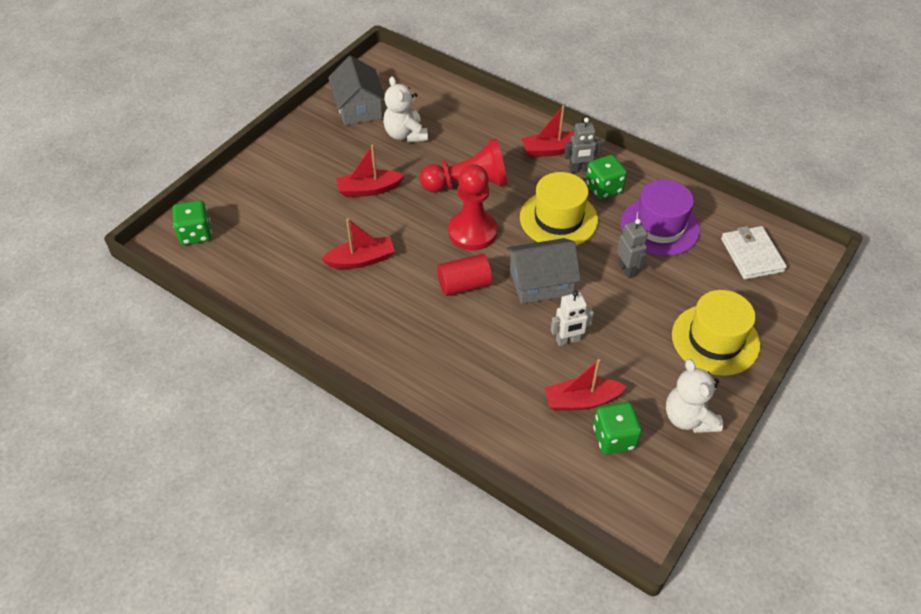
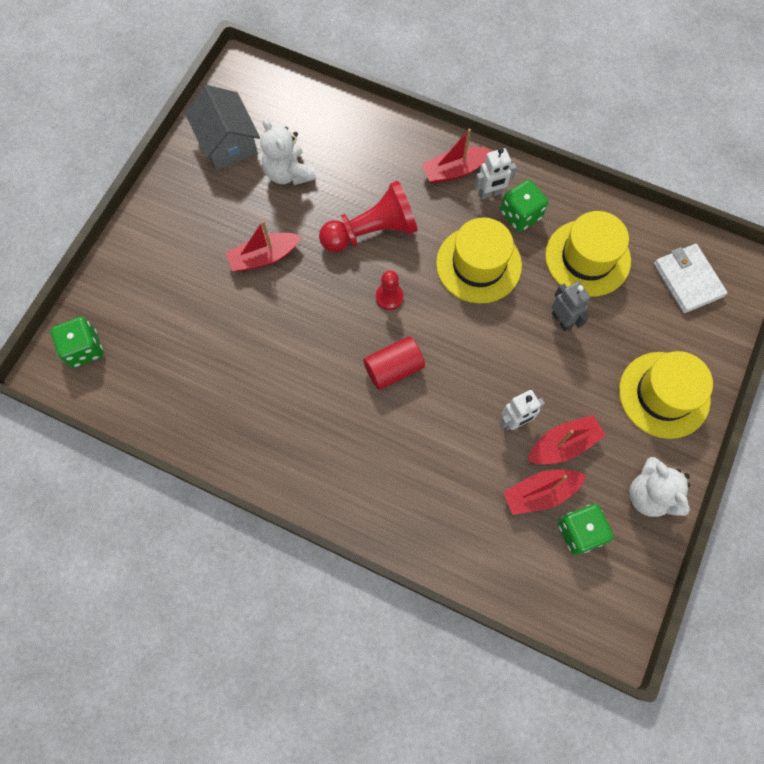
camera: 10 degrees left, 20 degrees up
red boat [321,218,395,269] -> red boat moved to [527,415,606,464]
red pawn [448,164,497,251] -> red pawn [376,271,404,310], size x0.52
grey house [507,238,581,304] -> none
grey robot [564,118,602,173] -> white robot [475,148,517,199]
purple hat [621,180,700,256] -> yellow hat [545,211,631,297]

